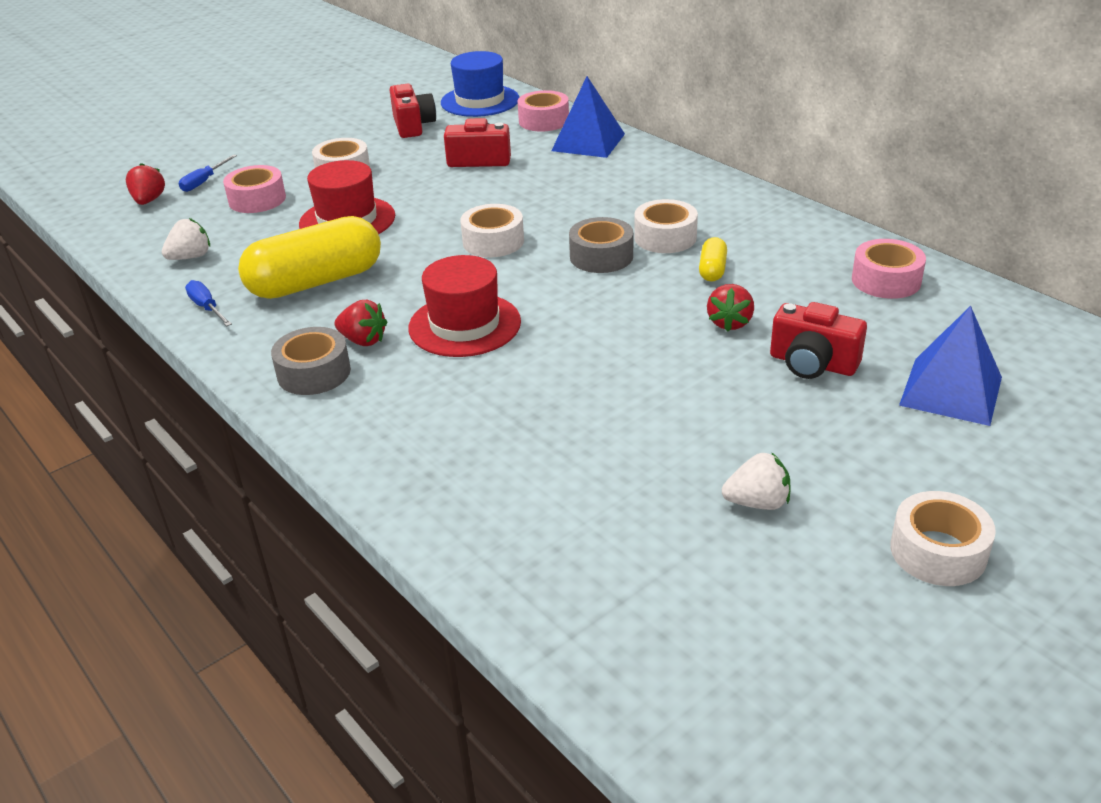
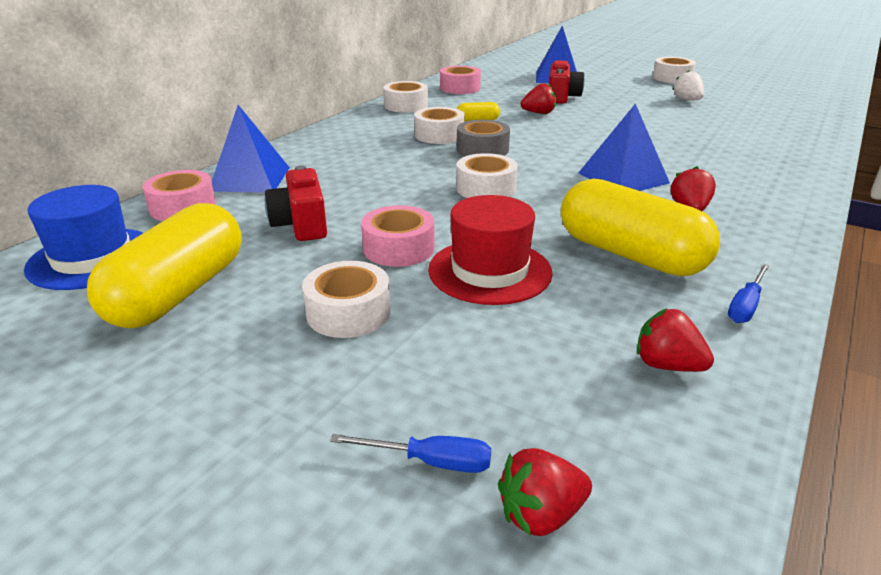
camera: 110 degrees left, 5 degrees down
white strawberry [162,218,210,260] -> red strawberry [637,308,714,372]
pink tape [223,165,286,213] -> pink tape moved to [361,205,435,267]
grey tape [271,327,351,395] -> none
red camera [390,84,436,138] -> yellow capsule [87,203,242,328]
red hat [408,255,521,357] -> blue pyramid [579,103,670,191]
none -> white tape [383,81,428,113]

